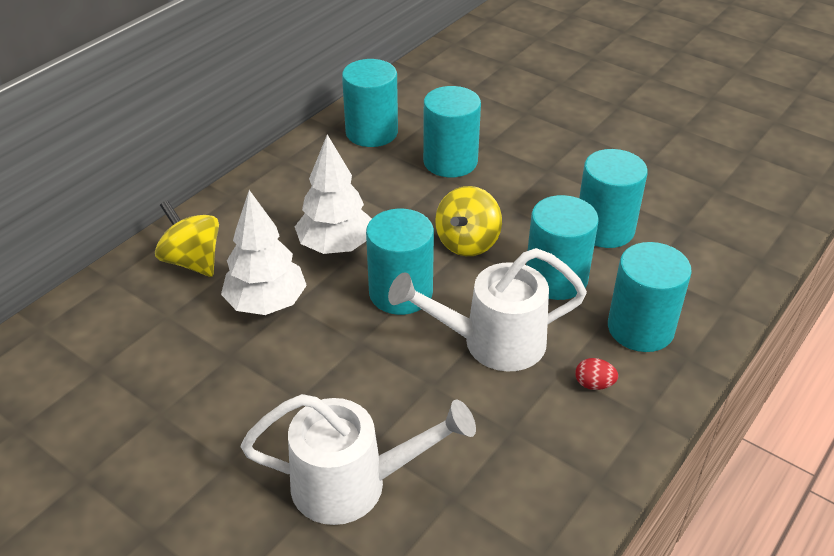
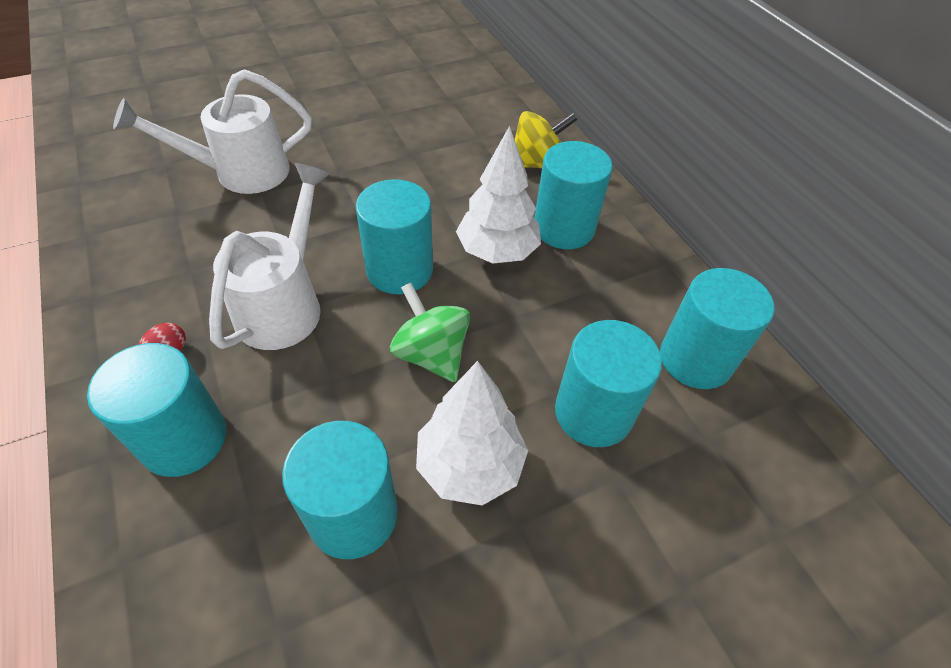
camera: 115 degrees right, 10 degrees up
white tree [221,190,307,315] -> white tree moved to [416,361,528,505]
white watering can [241,394,476,525] -> white watering can turned 45 degrees clockwise [113,69,312,194]
yellow spinning top [435,186,502,256] -> green spinning top [390,283,470,382]
turquoise cylinder [526,195,599,300] -> turquoise cylinder moved to [534,141,613,249]

